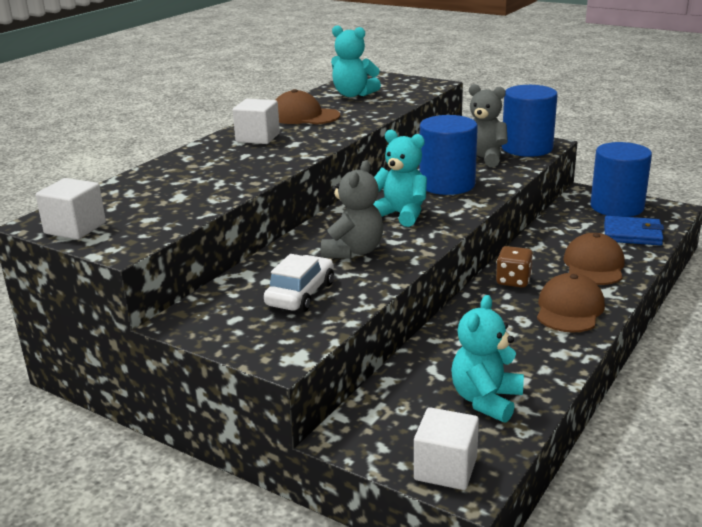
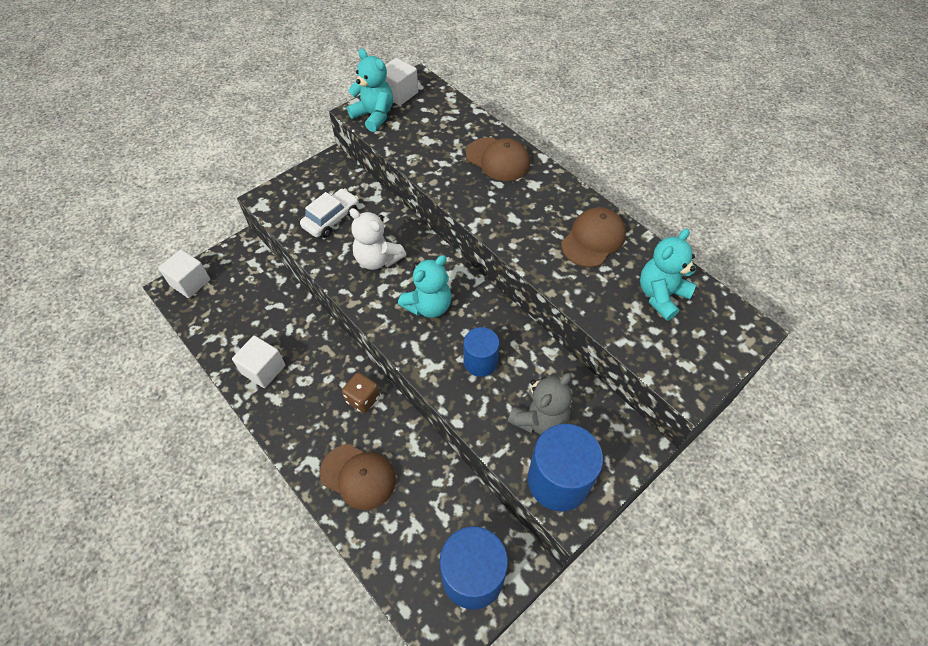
camera: 105 degrees right, 30 degrees up
white cube [233,99,280,144] -> white cube moved to [232,336,285,388]
white car [264,254,334,312] -> white car turned 90 degrees counterclockwise [300,188,359,238]
grey teddy bear [321,160,384,259] -> white teddy bear [349,208,406,270]
blue cylinder [419,115,478,195] -> blue cylinder [464,327,499,377], size x0.61
turquoise teddy bear [451,295,524,423] -> turquoise teddy bear moved to [347,49,393,132]
brown cap [537,273,605,333] -> brown cap moved to [466,137,530,181]
blue wallet [604,216,664,246] -> none

